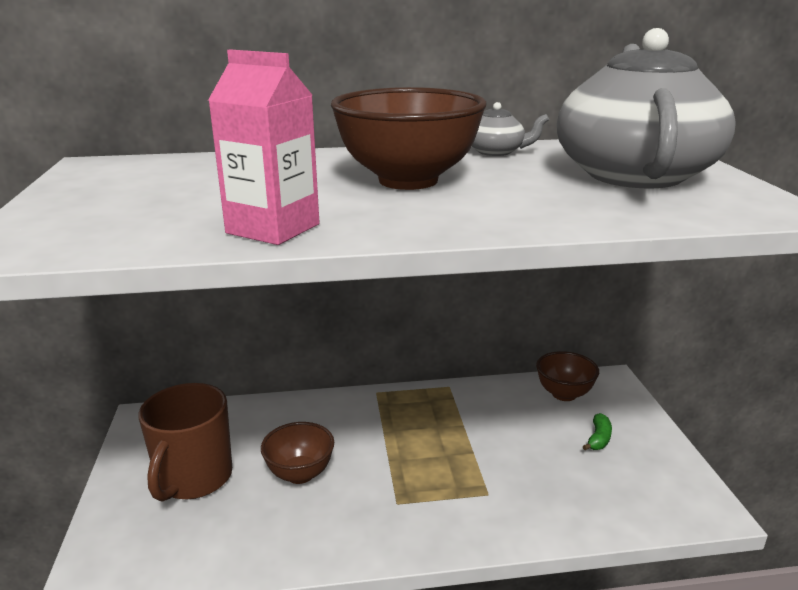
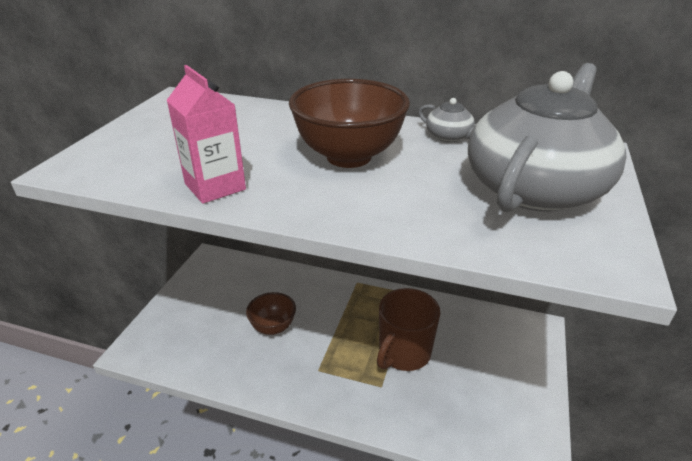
camera: 25 degrees right, 10 degrees up
brown mug [139,383,232,502] -> brown mug moved to [377,288,440,371]
brown bowl [536,351,599,401] -> none
green banana [583,413,612,450] -> none

